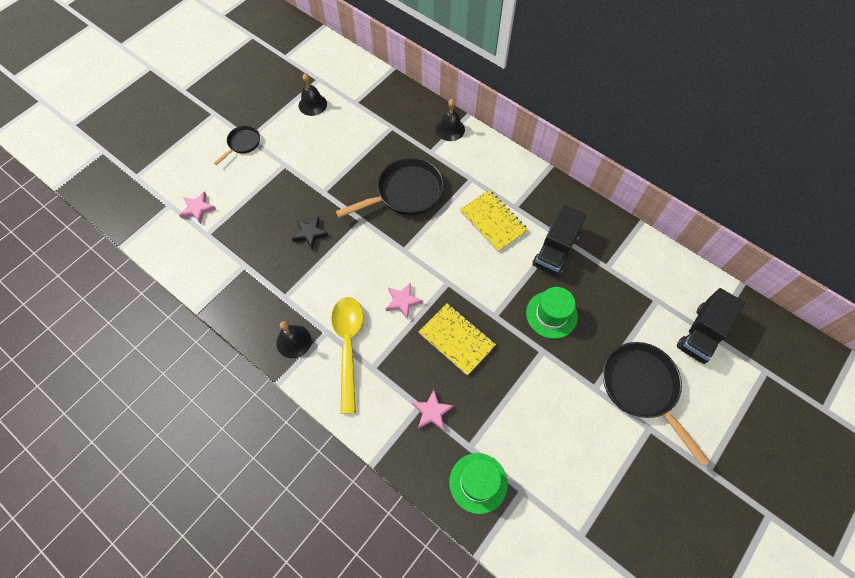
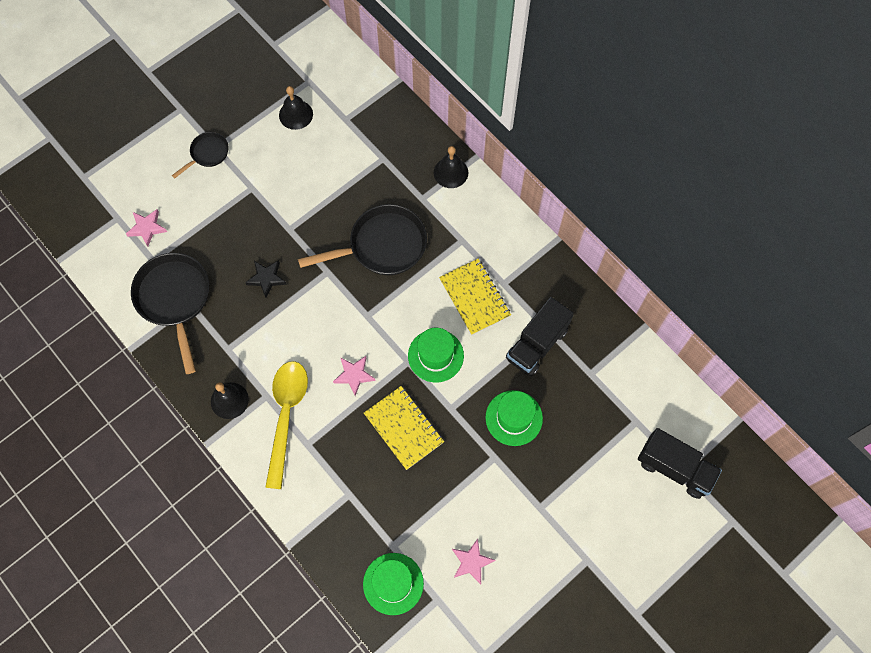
camera: 10 degrees right, 5 degrees up
pink star [412,390,453,431] -> pink star moved to [452,539,495,585]
black pan [603,342,709,466] -> black pan moved to [131,253,209,374]
black truck [677,288,745,364] -> black truck turned 105 degrees counterclockwise [638,428,722,499]
none -> green hat [408,328,464,382]

